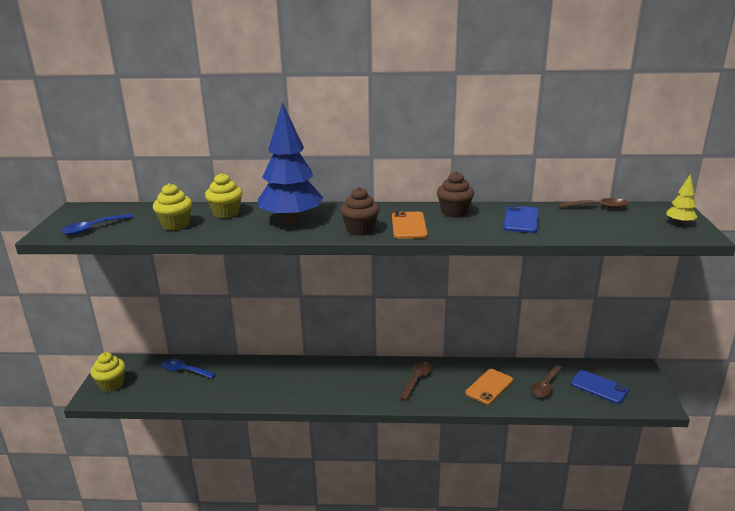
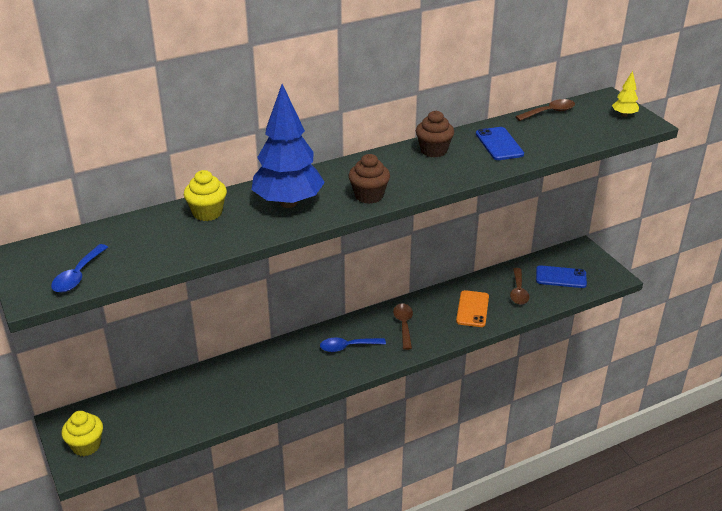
camera: 30 degrees left, 10 degrees up
yellow cupcake [153,183,192,231] -> none
blue spoon [161,359,216,379] -> blue spoon moved to [320,337,386,352]
orange phone [392,211,428,239] -> none

